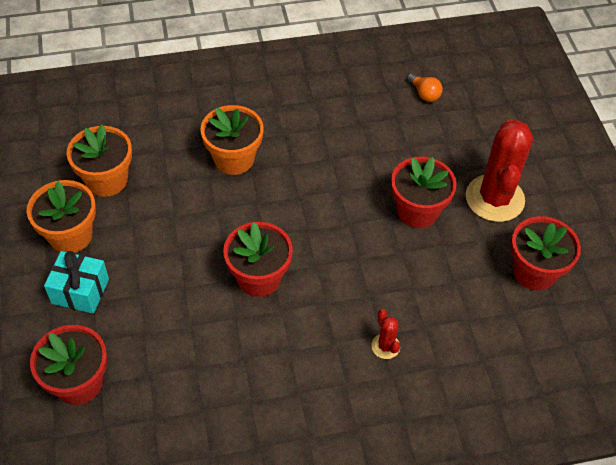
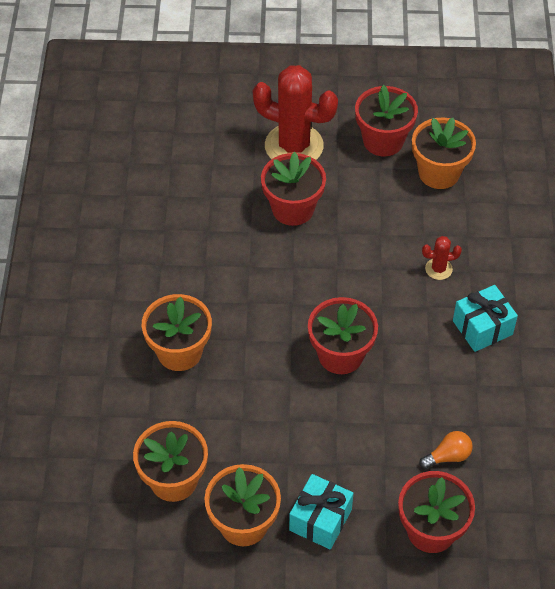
camera: 75 degrees left, 0 degrees up
orange light bulb [407,73,443,102] -> orange light bulb moved to [419,431,473,469]
none -> orange flower pot [412,118,476,189]
none -> turquoise gift [453,285,518,352]

